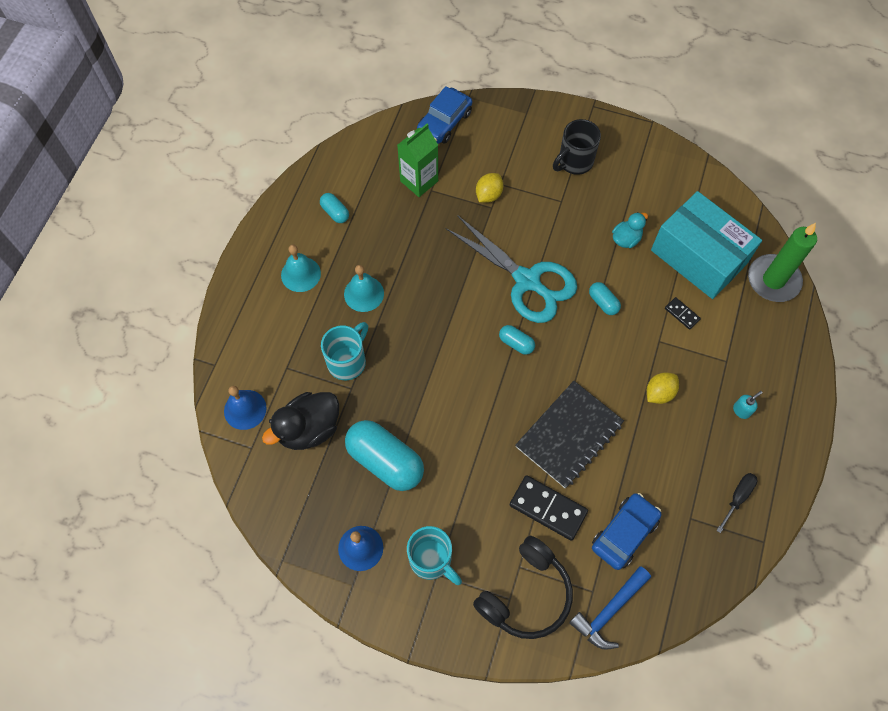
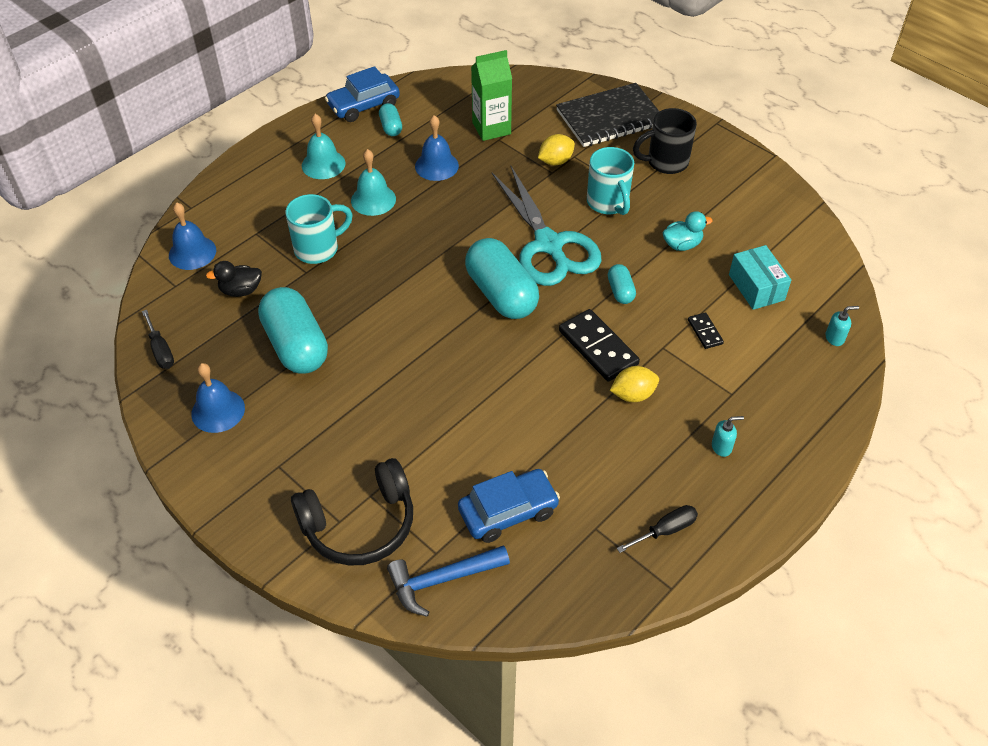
camera: 25 degrees right, 15 degrees down
black duck [262,392,339,450] -> black duck [206,261,262,297], size x0.57
turquoise mug [407,526,462,585] -> turquoise mug moved to [587,147,634,215]
blue car [417,86,472,144] -> blue car moved to [325,66,400,122]
turquoise capsule [499,325,535,355] -> turquoise capsule [465,238,539,319], size x2.12
black domino [510,475,588,541] -> black domino moved to [559,309,640,382]
black notebook [515,381,624,488] -> black notebook moved to [556,83,659,147]
turquoise box [651,191,762,299] -> turquoise box [729,245,791,310], size x0.52
green candle [748,223,817,302] -> turquoise soap dispenser [825,306,859,346]
none -> black screwdriver [142,310,174,369]
none -> blue bell [415,115,459,181]

